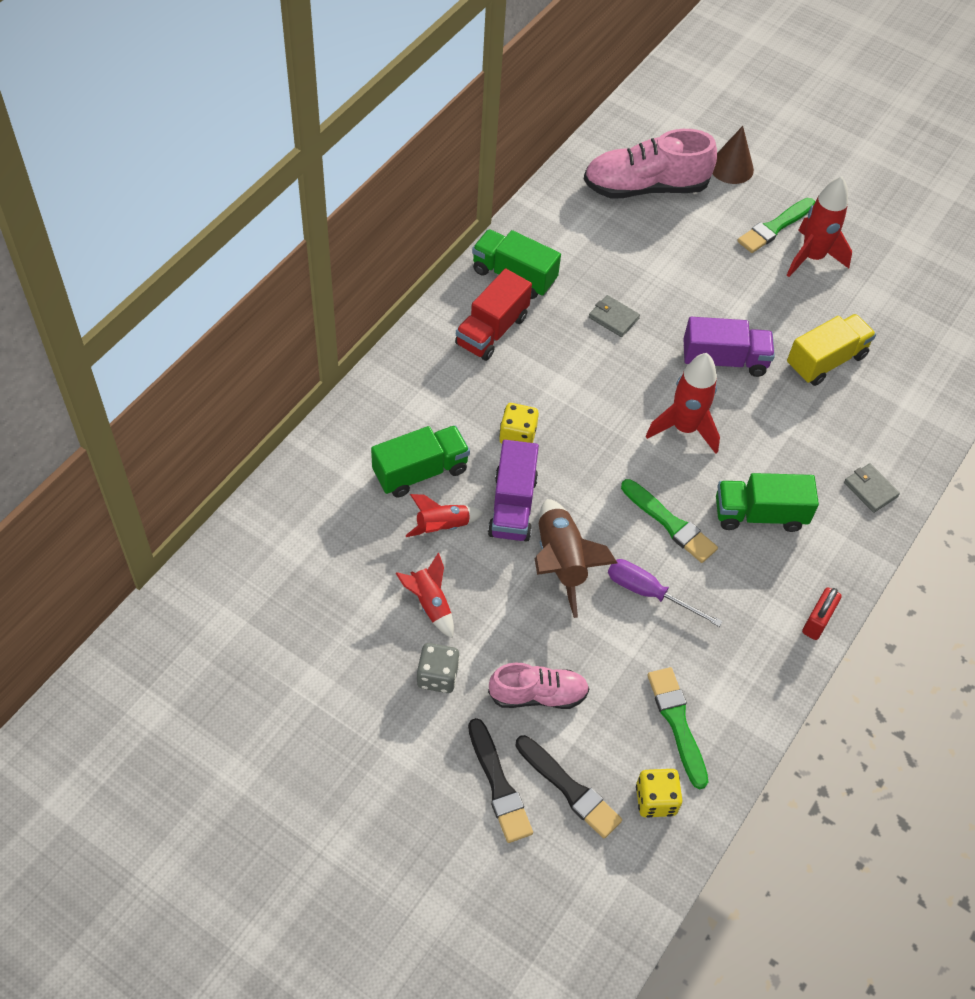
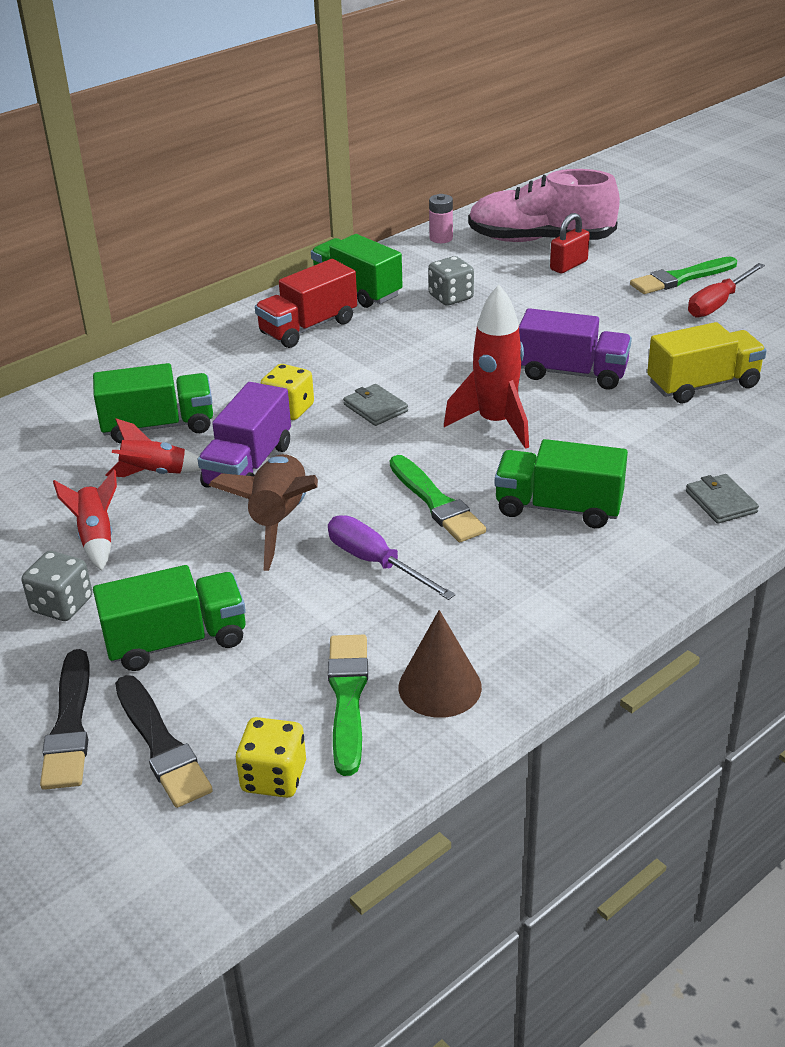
camera: 20 degrees right, 20 degrees down
pink shoe [488,663,589,709] -> green truck [93,565,246,671]
grey wallet [589,295,640,337] -> grey wallet moved to [343,384,408,426]
brown cone [712,126,754,184] -> brown cone moved to [398,610,482,718]
red rocket [787,176,852,277] -> red screwdriver [688,263,765,318]
red padlock [802,588,842,640] -> red padlock moved to [550,213,590,273]
none -> grey dice [428,256,474,306]
none -> pink battery [429,194,453,243]

